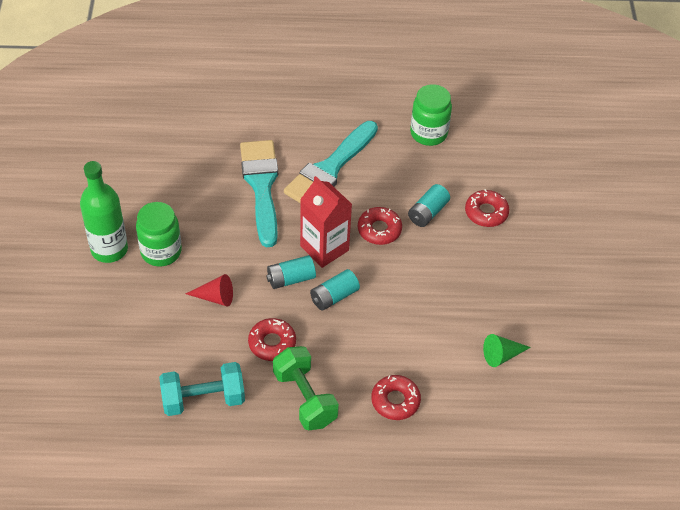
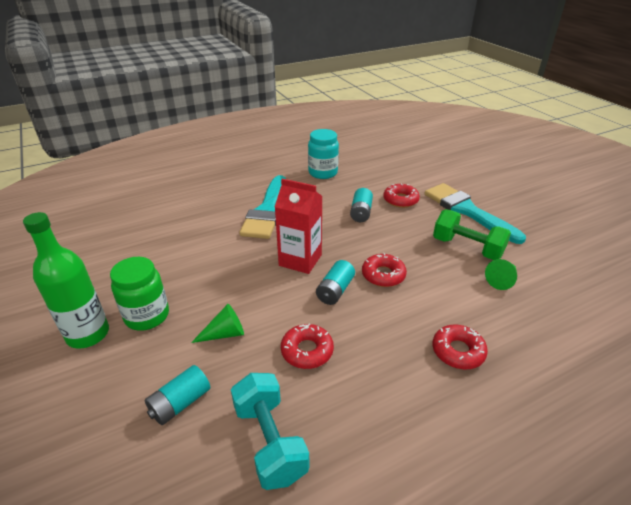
camera: 25 degrees left, 15 degrees down
turquoise dumbbell [159,362,245,416] -> turquoise dumbbell turned 75 degrees counterclockwise [231,373,310,490]
red cone [186,274,233,307] -> green cone [191,304,244,343]
turquoise brush [240,140,278,247] -> turquoise brush moved to [425,183,526,244]
turquoise battery [266,255,316,289] -> turquoise battery moved to [145,365,210,425]
green dumbbell [273,346,339,430] -> green dumbbell moved to [433,209,511,260]
red donut [358,207,402,245] -> red donut moved to [362,253,407,287]
green jar [410,84,452,146] -> turquoise jar [308,129,339,179]

